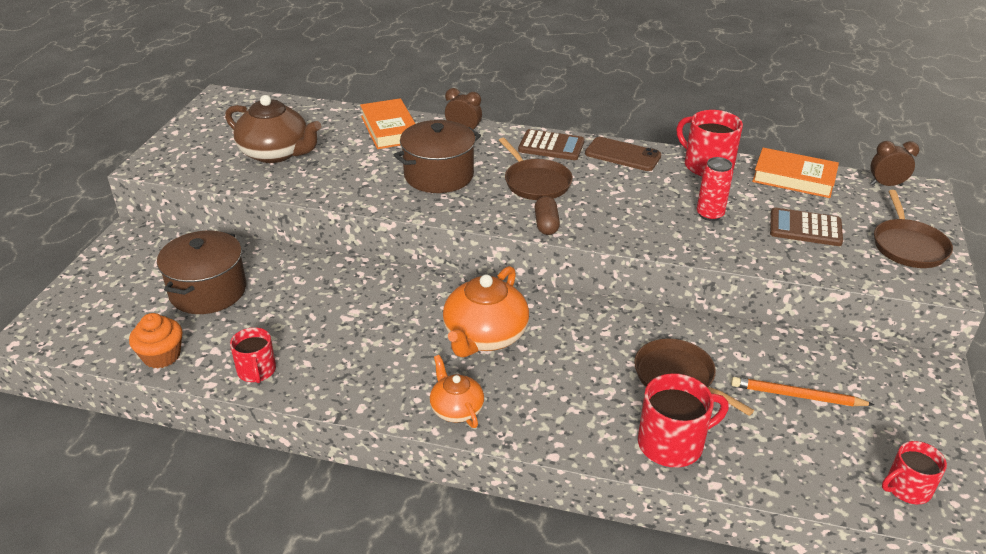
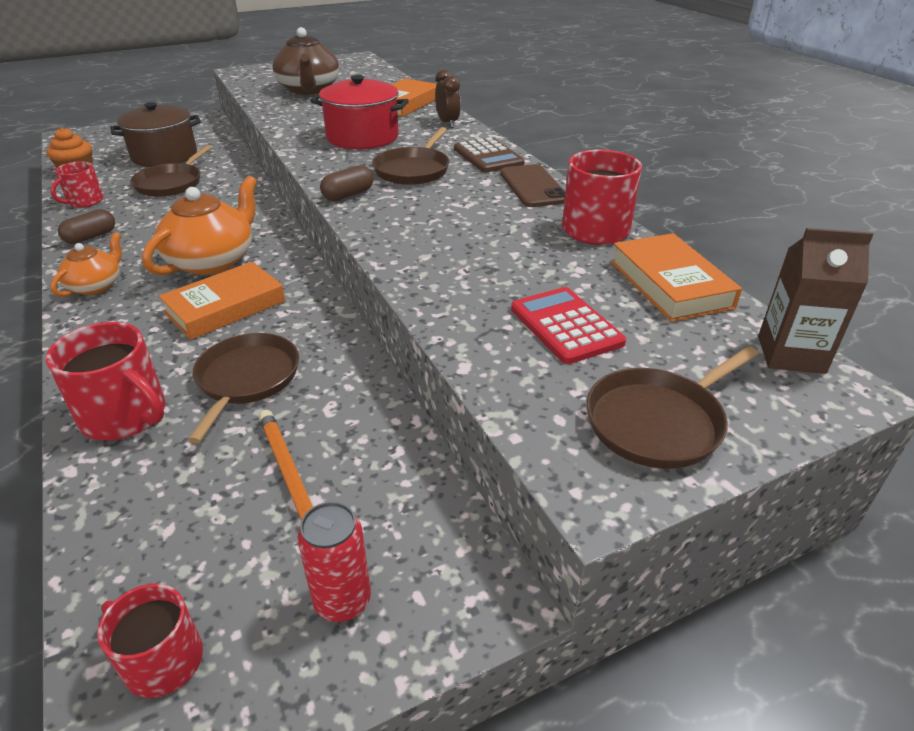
camera: 50 degrees right, 0 degrees up
brown pot [394,120,481,193] -> red pot [310,75,409,149]
orange teapot [443,266,529,357] -> orange teapot turned 135 degrees clockwise [142,175,257,275]
red can [697,157,733,221] -> red can moved to [297,502,371,622]
brown calculator [770,208,843,246] -> red calculator [511,287,626,364]
brown clock [870,141,919,186] -> brown carton [758,228,874,374]
none -> brown capsule [58,209,115,244]
none -> brown pan [130,145,212,197]
none -> orange book [159,262,285,340]

